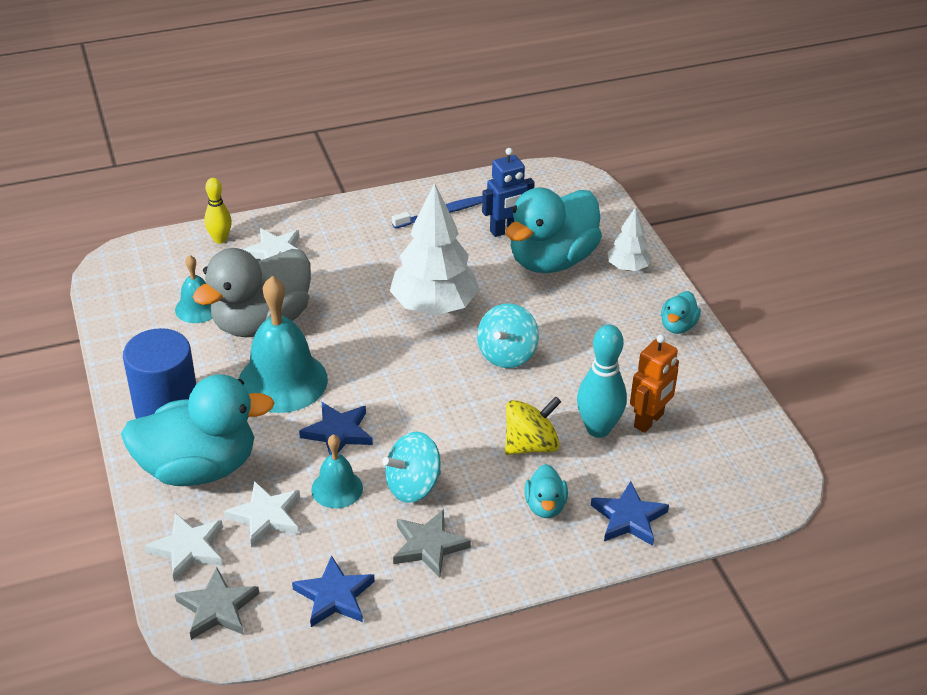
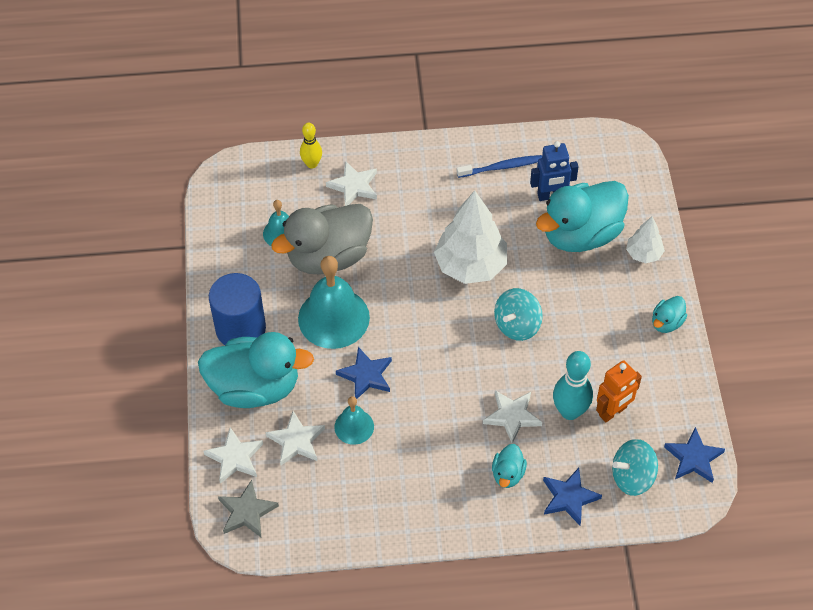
camera: 15 degrees right, 15 degrees up
blue star [292,555,375,627] -> blue star moved to [664,427,725,483]
turquoise spinning top [383,432,441,503] -> turquoise spinning top moved to [612,439,658,496]
grey star [393,509,471,578] -> none
yellow spinning top [505,396,561,455] -> white star [483,390,542,443]

